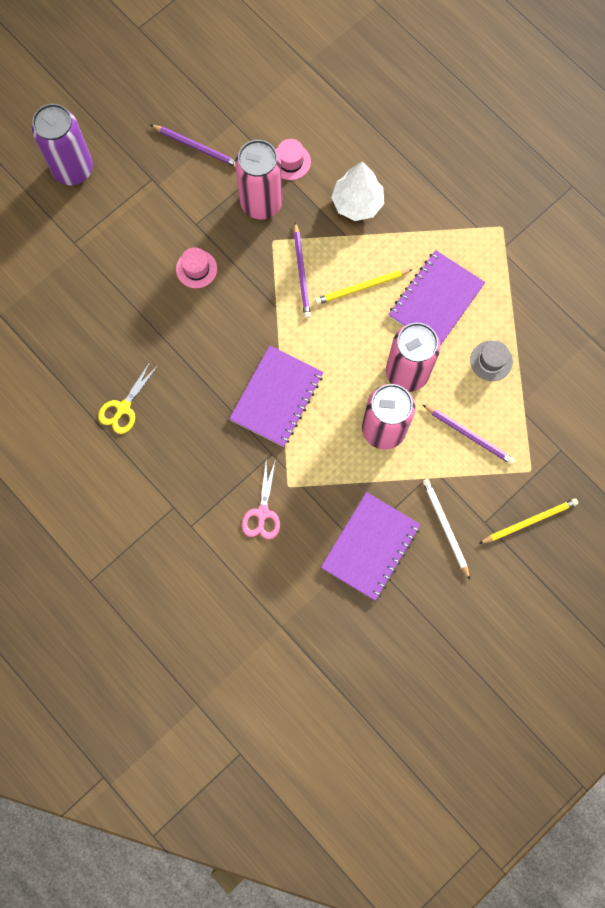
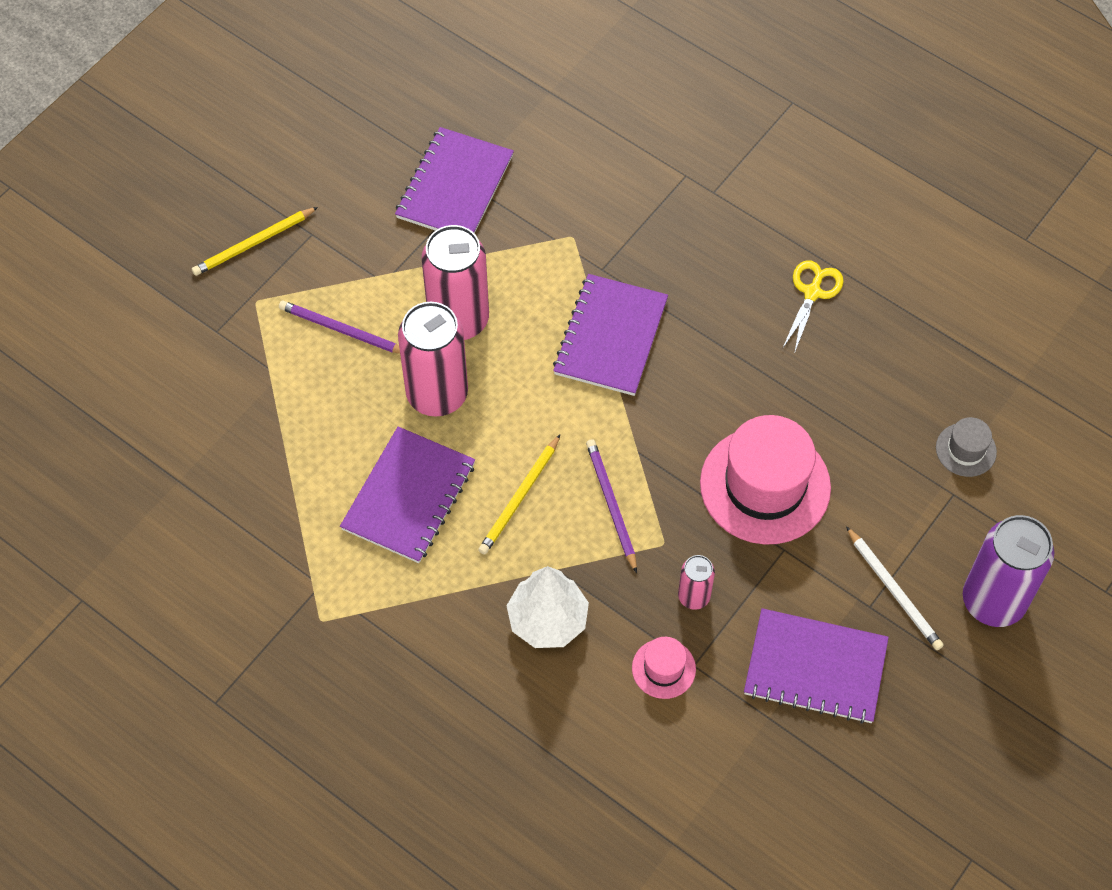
camera: 170 degrees right, 15 degrees down
purple pencil [150,124,235,167] -> purple notebook [744,608,889,724]
pink hat [176,247,217,288] -> pink hat [700,415,831,545], size x2.14
pink can [235,140,283,219] -> pink can [678,555,715,610], size x0.50
pink scissors [242,459,280,539] -> none
yellow pencil [315,269,413,305] -> yellow pencil turned 150 degrees clockwise [478,435,560,555]
white pencil [423,479,470,580] -> white pencil moved to [846,526,944,650]
grey hat [470,341,513,381] -> grey hat moved to [936,417,997,477]

